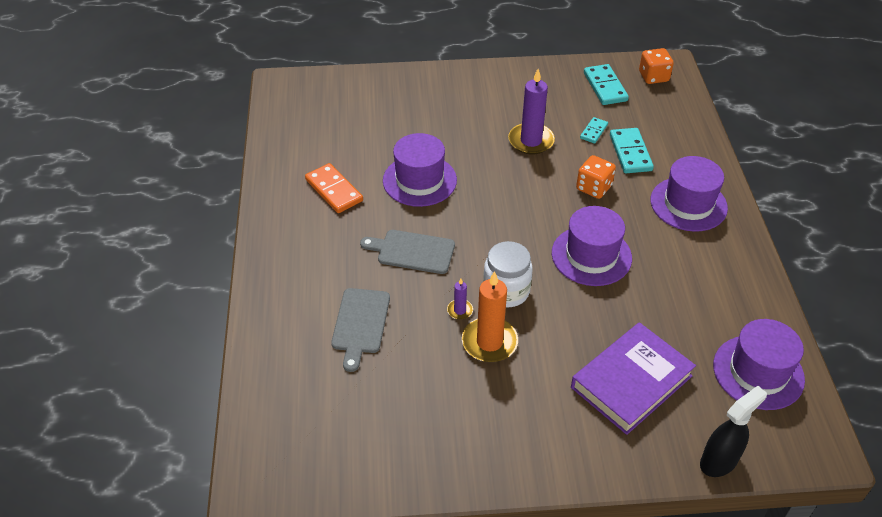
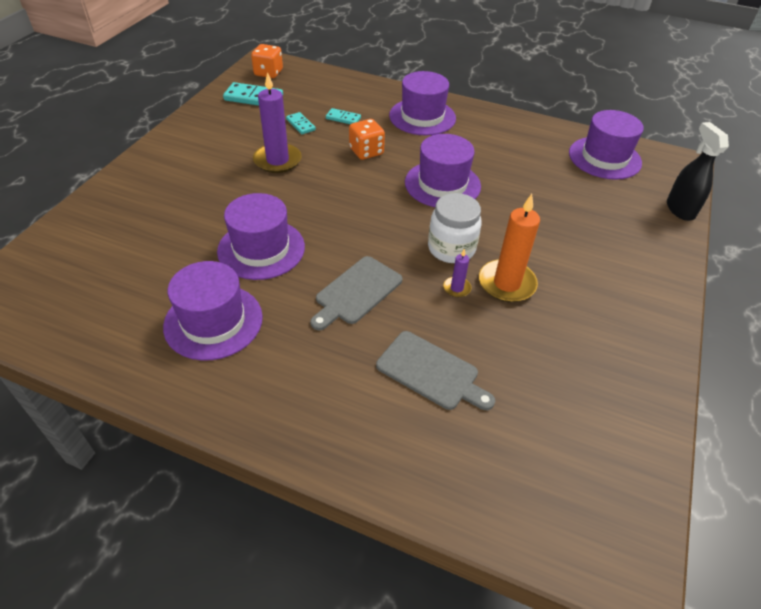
camera: 65 degrees left, 0 degrees up
orange domino [305,163,363,213] -> purple hat [163,261,263,361]
purple book [571,322,696,435] -> none
turquoise domino [610,128,654,173] -> turquoise domino [326,108,361,124], size x0.58

